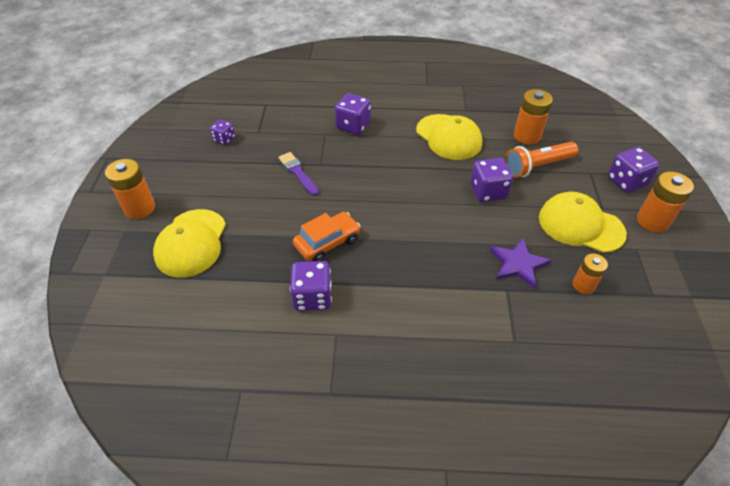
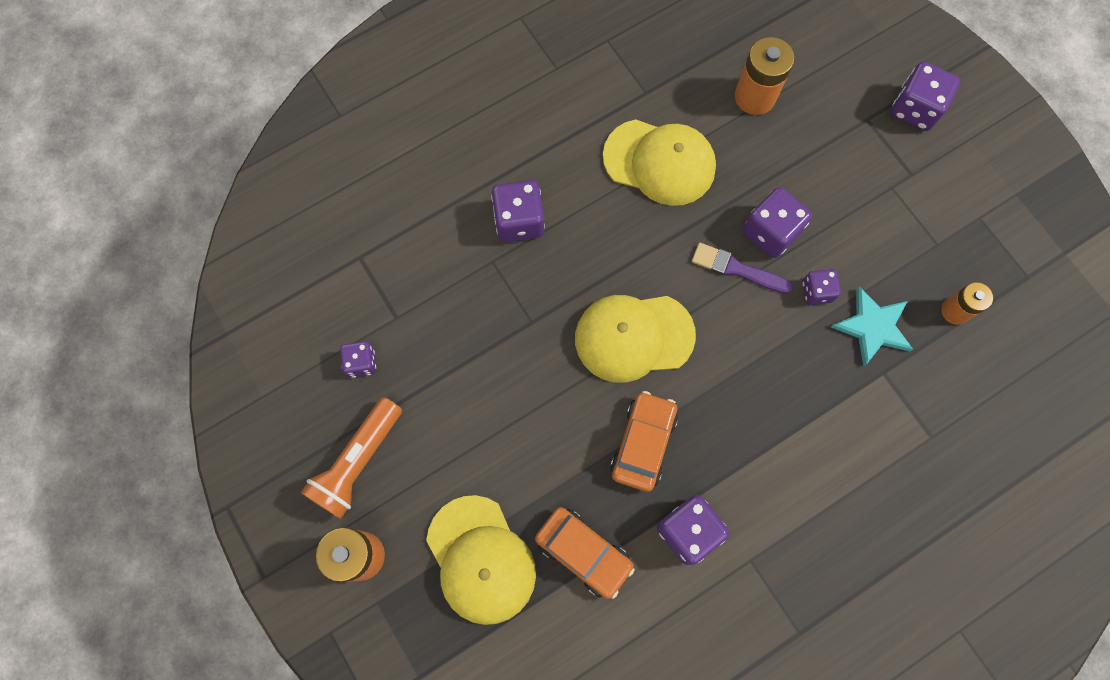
camera: 35 degrees left, 25 degrees up
purple brush [278,152,319,196] -> purple brush moved to [692,243,793,294]
purple star [490,238,551,289] -> turquoise star [831,286,913,367]
orange flashlight [505,142,578,178] -> orange flashlight moved to [301,397,402,519]
yellow cap [539,192,627,253] -> yellow cap moved to [575,295,696,383]
orange battery [637,172,694,233] -> none
none -> orange car [535,507,635,599]
none -> purple dice [802,269,841,305]

